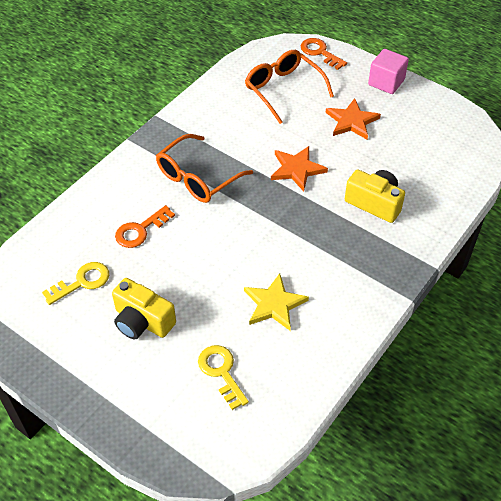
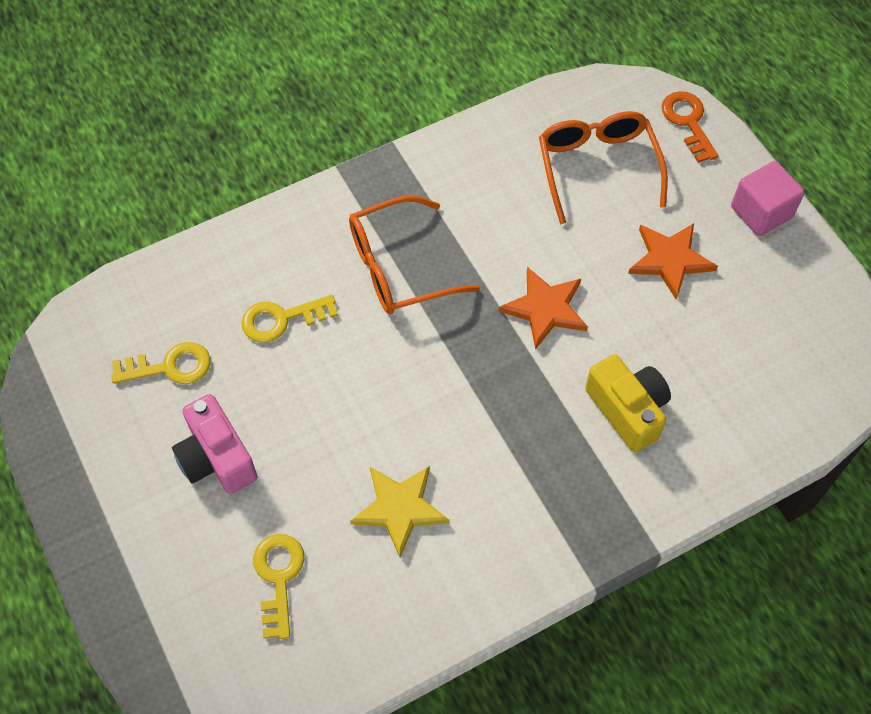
camera: 25 degrees right, 10 degrees up
yellow camera [112,278,176,339] -> pink camera [172,394,257,494]
orange key [115,205,175,248] -> yellow key [241,295,338,343]

